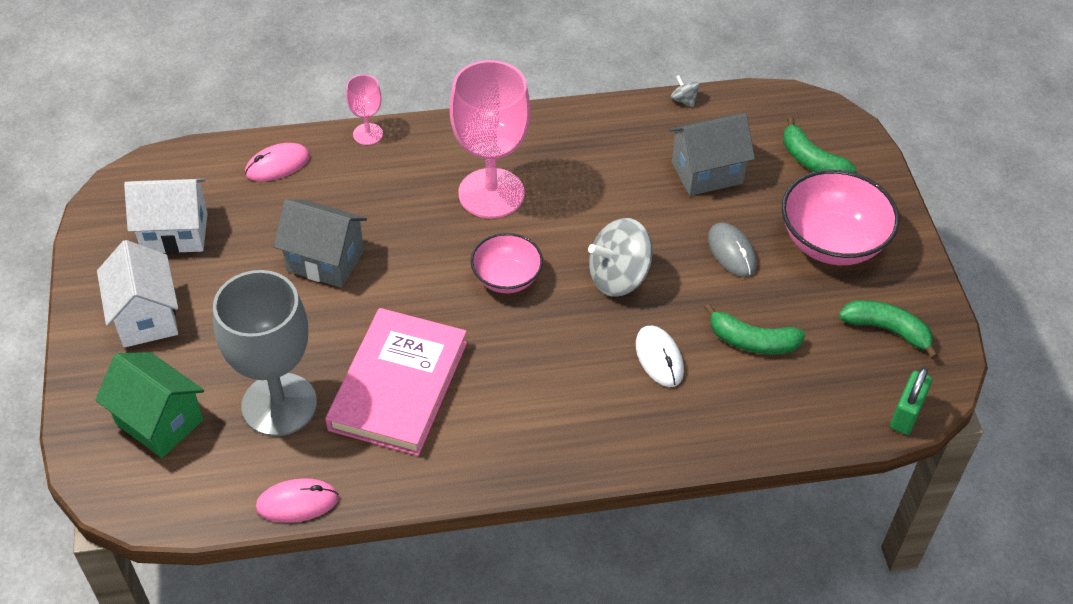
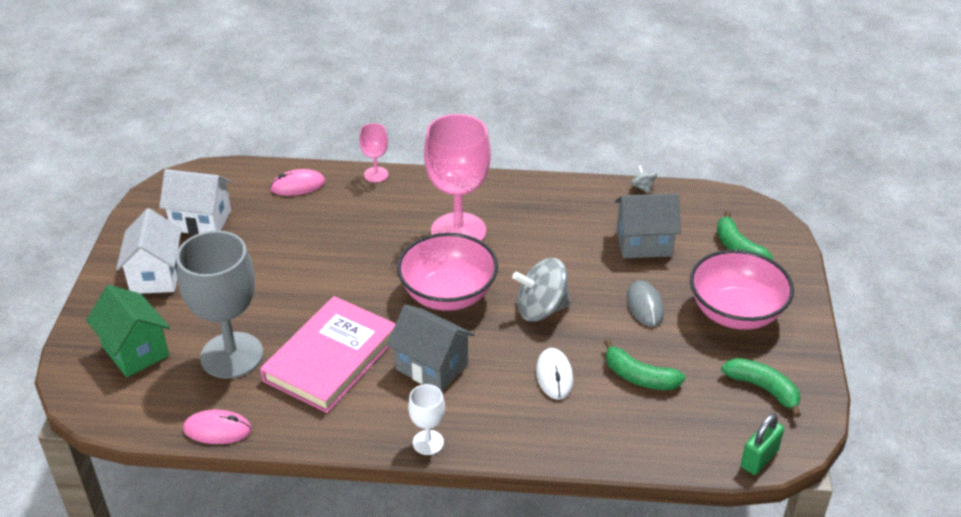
camera: 15 degrees right, 10 degrees down
grey house [274,199,367,288] -> grey house moved to [387,304,475,392]
pink bowl [471,233,543,293] -> pink bowl [397,233,498,311], size x1.64
none -> white goblet [408,384,445,455]

